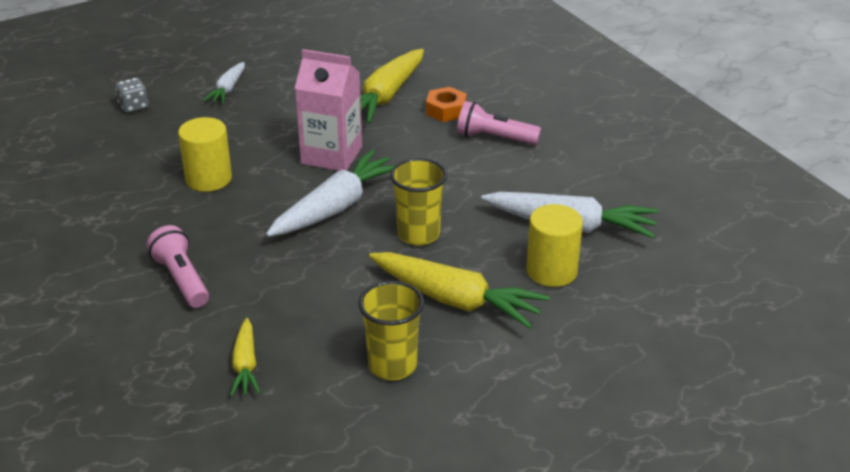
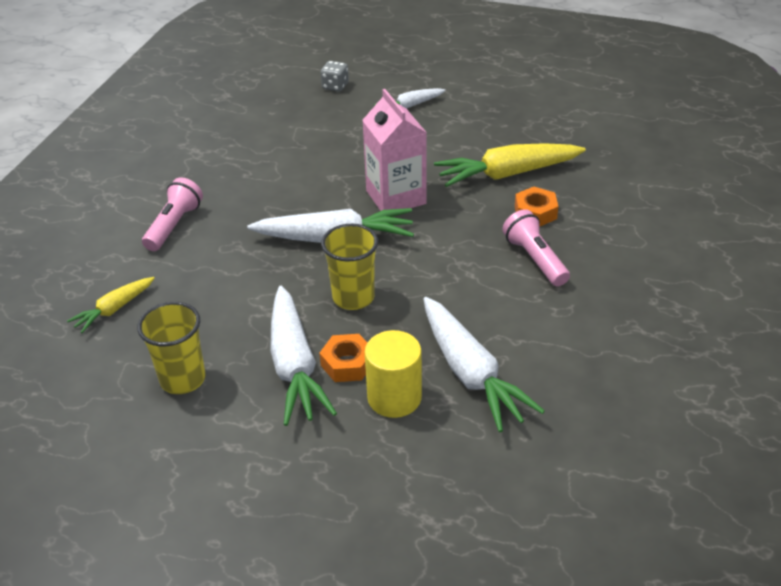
camera: 50 degrees right, 5 degrees up
yellow cylinder [178,117,232,192] -> none
yellow carrot [369,252,550,329] -> white carrot [270,286,337,426]
none -> orange nut [319,334,367,382]

